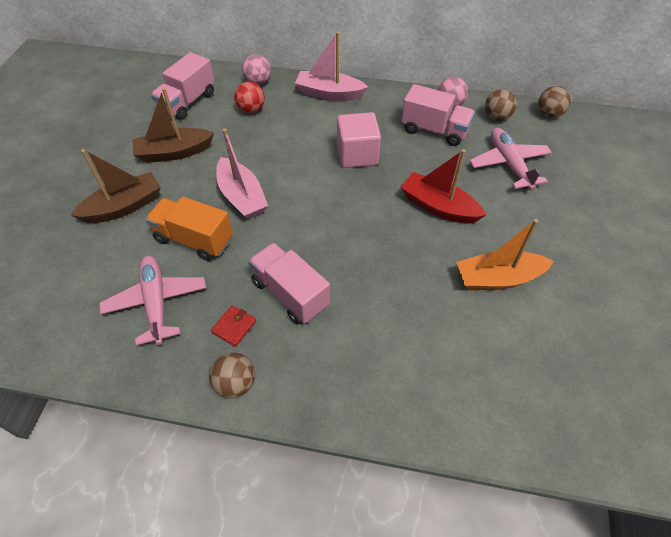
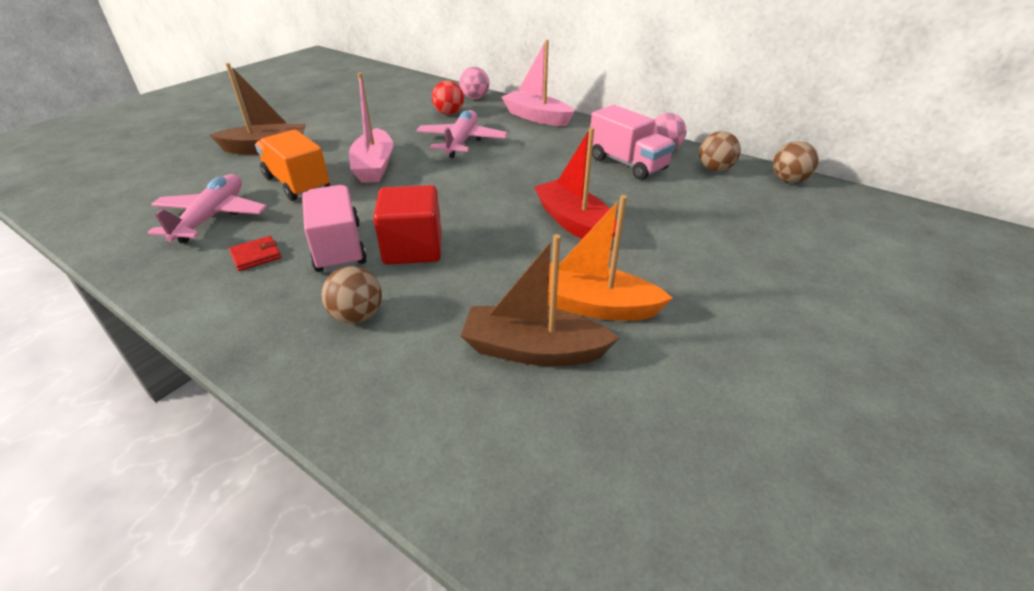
camera: 25 degrees right, 15 degrees down
brown boat [132,88,214,163] -> brown boat moved to [461,234,619,366]
pink truck [151,52,215,120] -> none
brown ball [209,352,255,398] -> brown ball moved to [322,266,382,324]
pink cube [337,112,381,168] -> none
pink plane [469,128,552,190] -> pink plane moved to [416,110,508,158]
none -> red cube [373,185,442,264]

